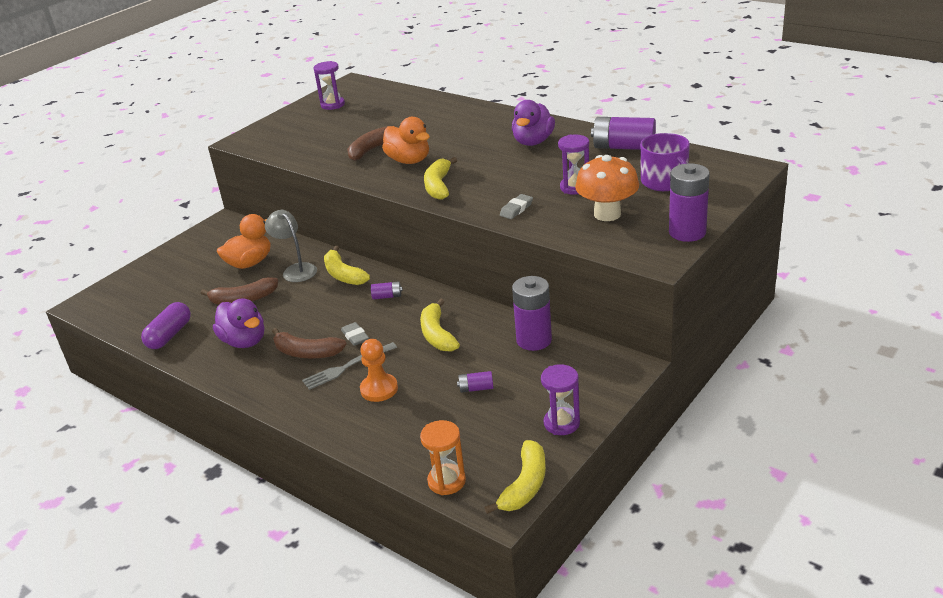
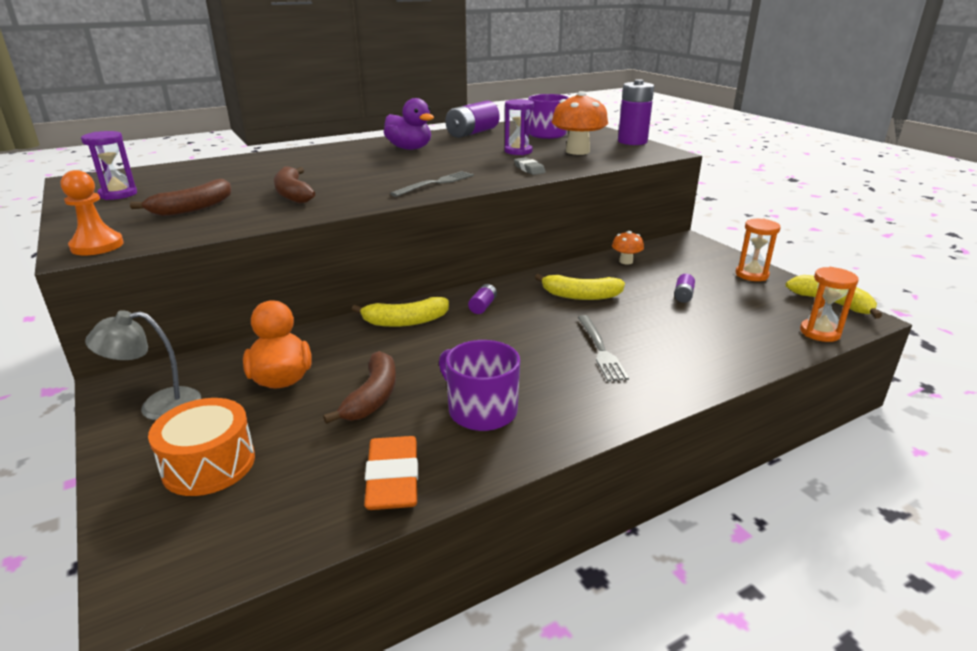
camera: 70 degrees left, 5 degrees down
purple capsule [141,302,191,349] -> orange eraser [364,436,418,510]
purple duck [213,298,264,348] -> purple mug [439,340,520,431]
grey lamp [265,209,317,282] -> grey lamp moved to [85,310,201,420]
brown banana [272,328,346,358] -> brown banana moved to [130,179,232,216]
grey eraser [341,322,369,346] -> none
orange pawn [360,339,398,402] -> orange pawn moved to [61,170,124,255]
orange duck [382,117,430,164] -> none
yellow banana [424,157,457,200] -> grey fork [390,171,474,197]
purple battery [512,276,552,351] -> orange mushroom [612,231,644,264]
purple hourglass [541,364,580,435] -> orange hourglass [736,219,781,281]
none -> orange drum [148,398,255,496]

